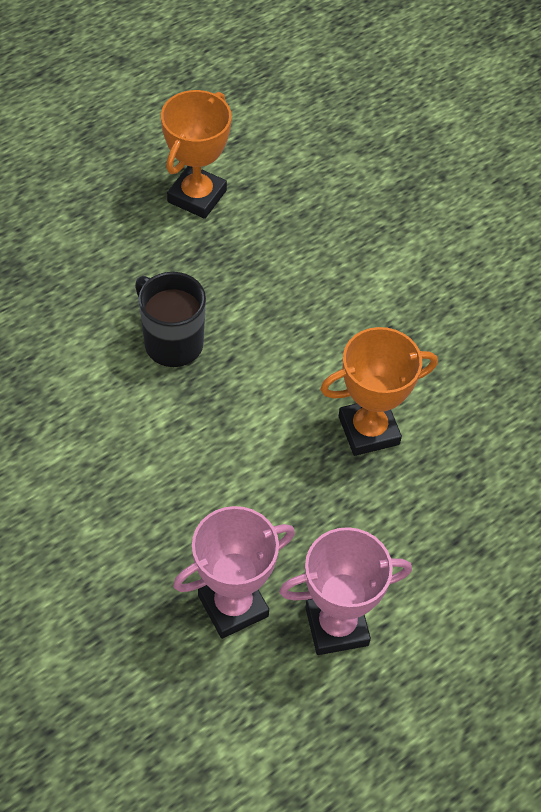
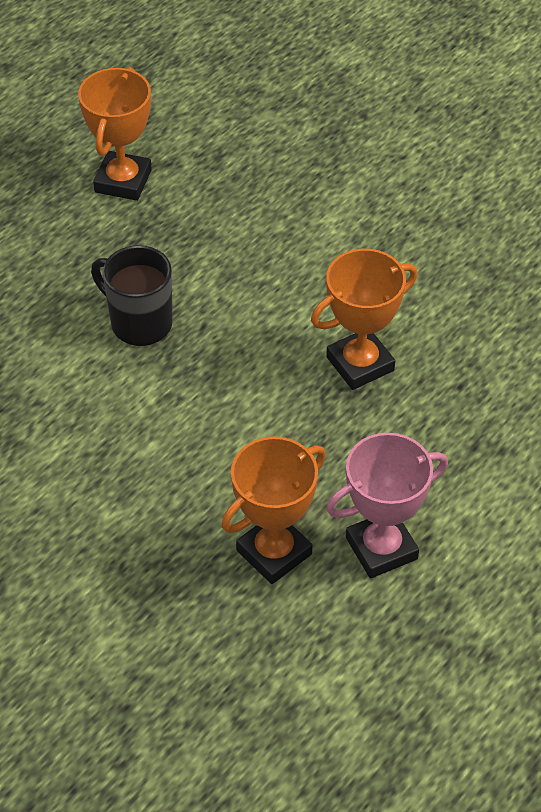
camera: 10 degrees left, 5 degrees down
pink trophy [173,506,295,639] -> orange trophy [221,437,326,584]

